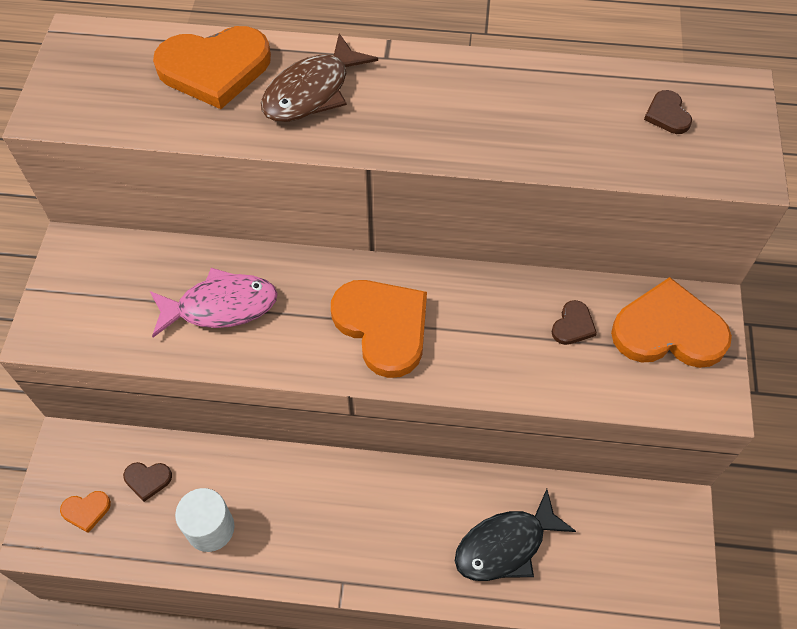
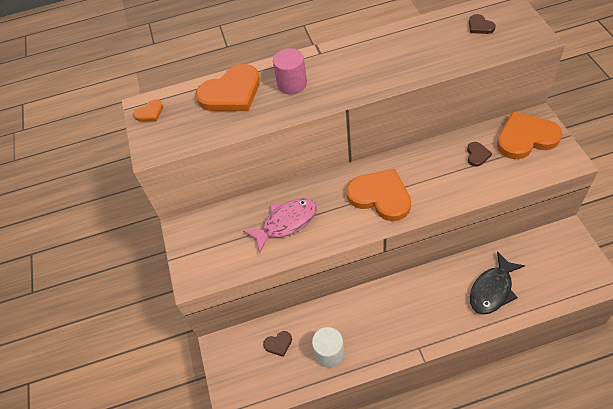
camera: 15 degrees left, 5 degrees down
orange heart [60,491,111,533] -> orange heart moved to [133,100,163,121]
brown fish [261,33,378,122] -> pink cylinder [273,48,307,95]

